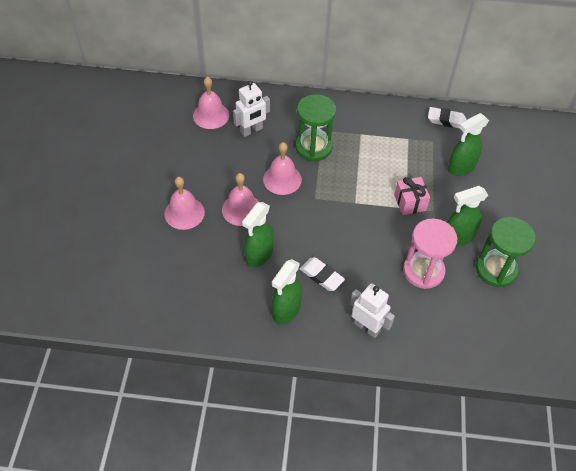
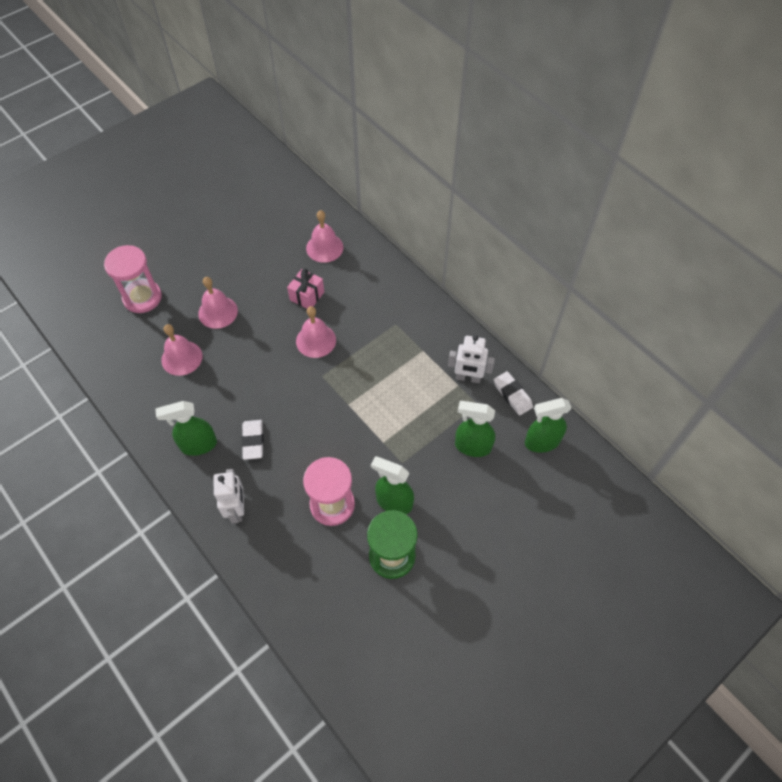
camera: 45 degrees right, 5 degrees up
pink bell [222,173,259,226] -> pink bell moved to [161,324,203,376]
white robot [233,81,270,137] -> white robot moved to [448,335,495,383]
green spray bottle [242,202,274,267] -> green spray bottle moved to [525,398,572,453]
green hourglass [295,94,336,161] -> none
pink gift [394,177,430,215] -> pink gift moved to [287,269,324,309]
none -> pink hourglass [104,245,162,313]

